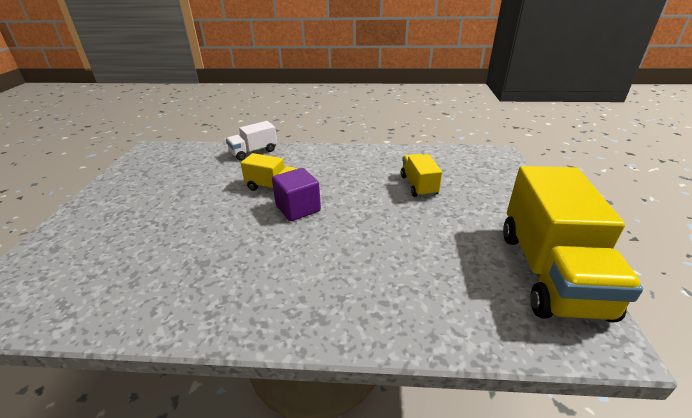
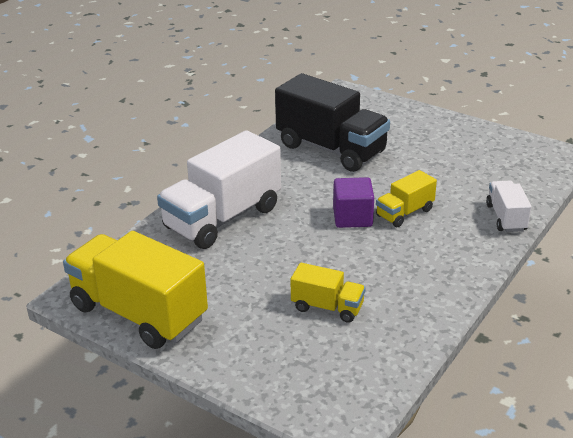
camera: 120 degrees right, 0 degrees up
none -> white truck [157,130,281,249]
none -> black truck [275,73,390,172]

